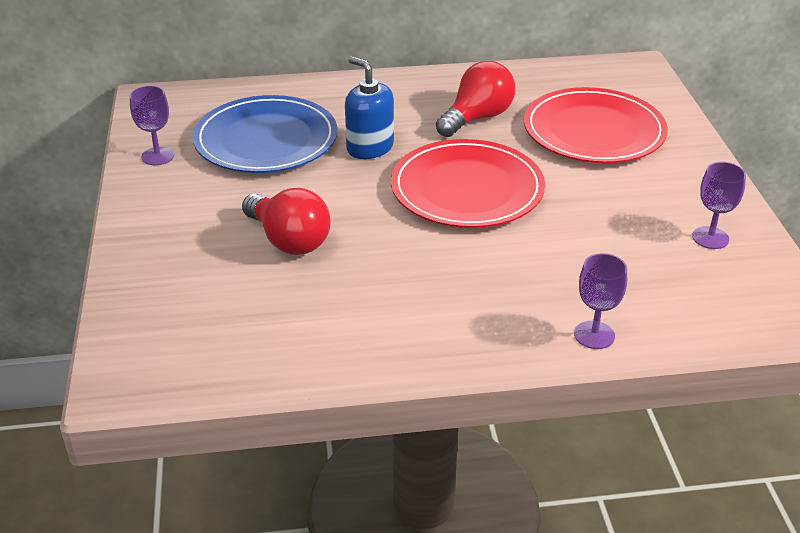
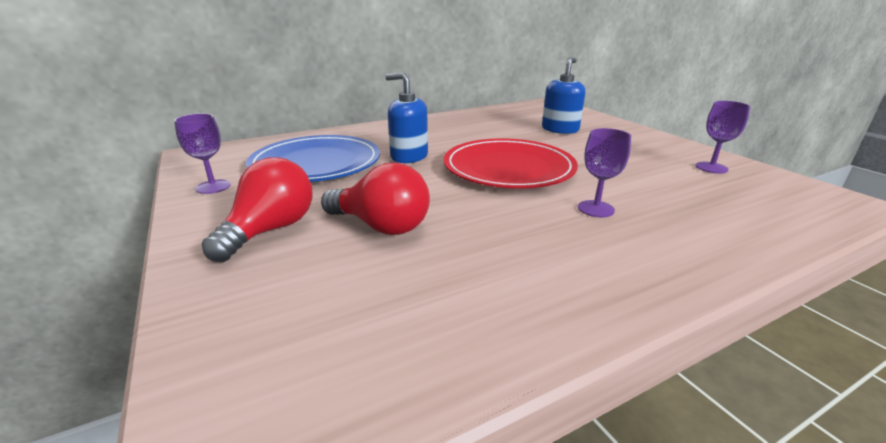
camera: 20 degrees left, 10 degrees down
red light bulb [436,61,515,137] -> red light bulb moved to [202,157,312,262]
red plate [524,87,668,163] -> blue soap dispenser [542,57,585,134]
purple goblet [574,253,627,349] -> purple goblet moved to [578,128,631,217]

